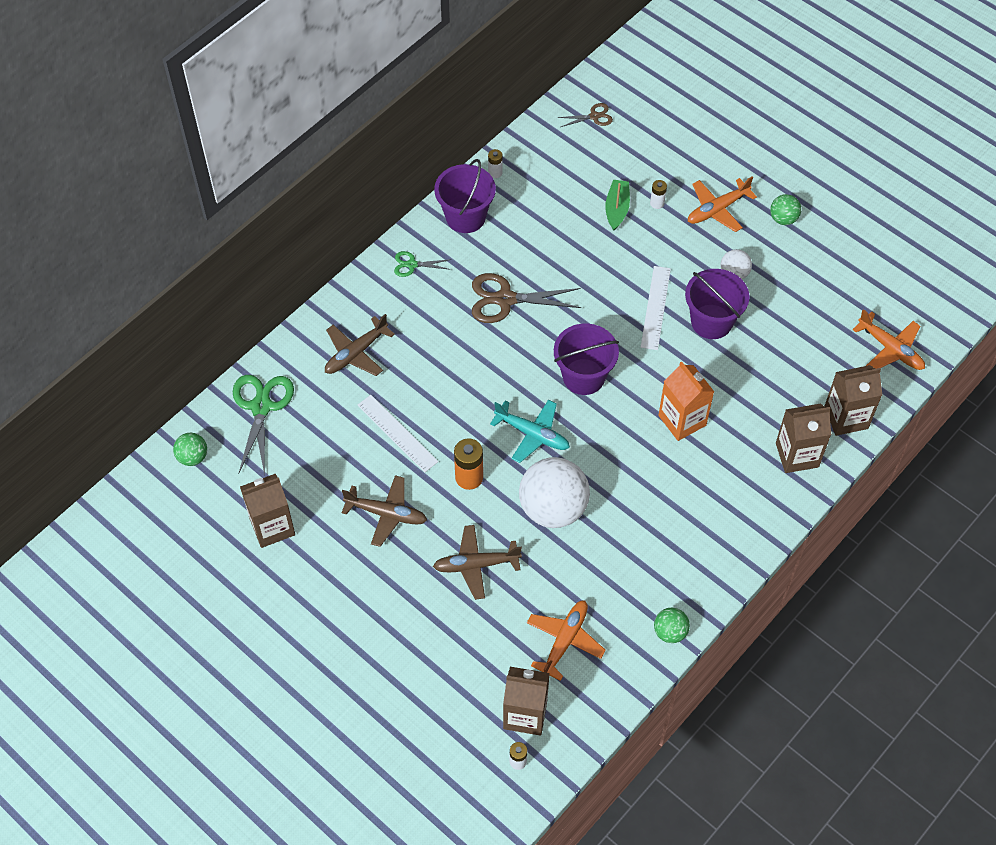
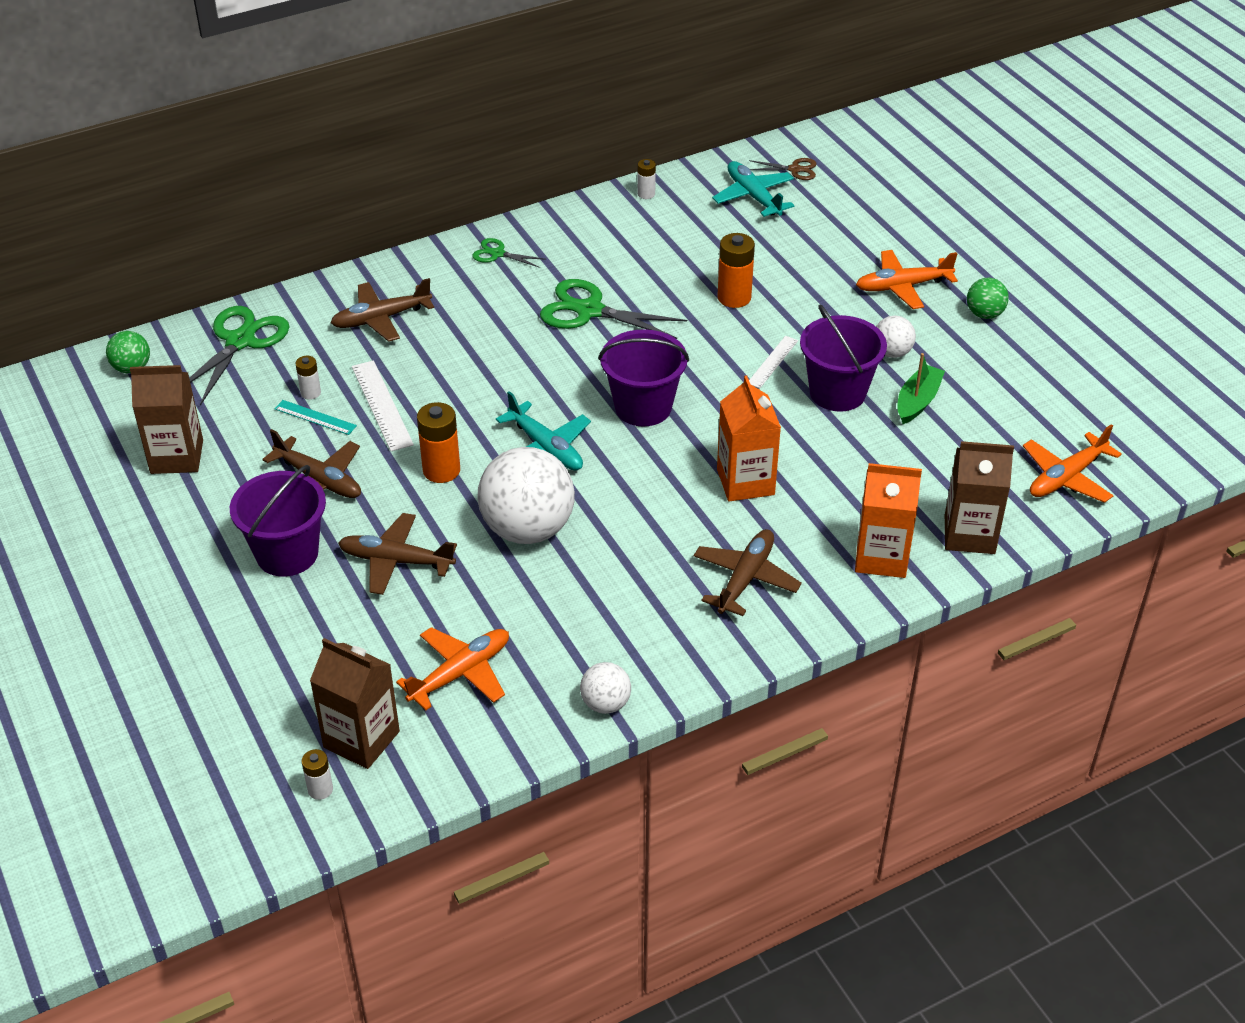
camera: 20 degrees right, 15 degrees down
purple bucket [434,159,496,233] -> purple bucket moved to [230,465,326,576]
brown scissors [472,273,581,323] -> green scissors [540,279,687,339]
green boat [605,180,630,231] -> green boat moved to [897,353,945,424]
white ruler [641,266,671,350] -> white ruler [749,336,798,388], size x0.64
white battery [650,180,667,209] -> white battery moved to [295,356,321,400]
green ball [654,608,690,643] -> white ball [580,662,631,714]
brown carton [776,404,831,473] -> orange carton [855,463,922,578]
orange plane [853,309,925,370] -> orange plane turned 75 degrees clockwise [1023,424,1122,503]
none -> turquoise ruler [275,400,357,435]
none -> brown plane [694,529,802,616]
none -> turquoise plane [712,161,794,217]
none -> orange battery [717,233,755,308]

